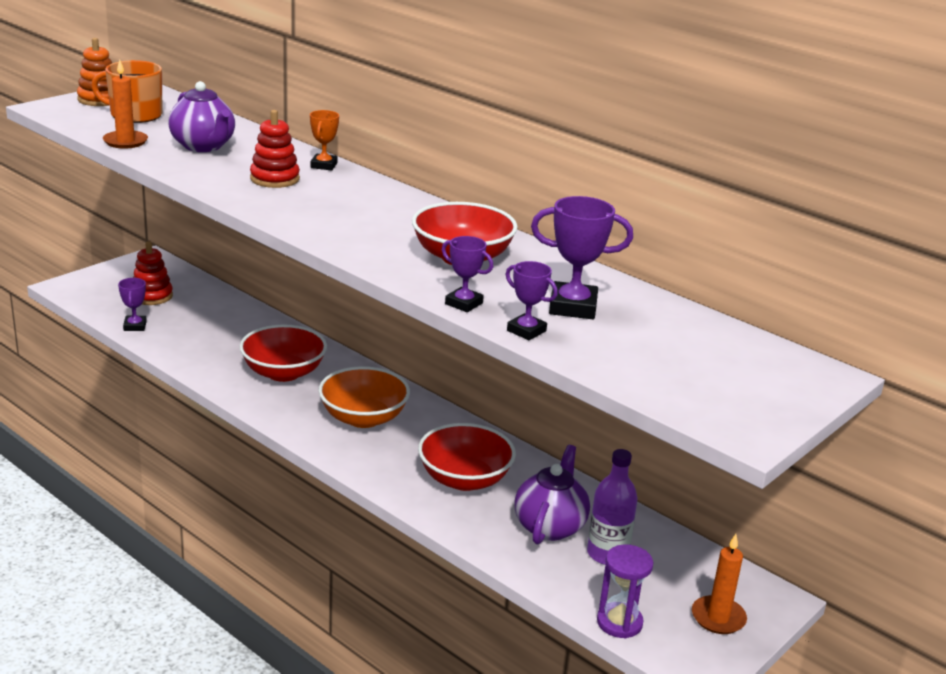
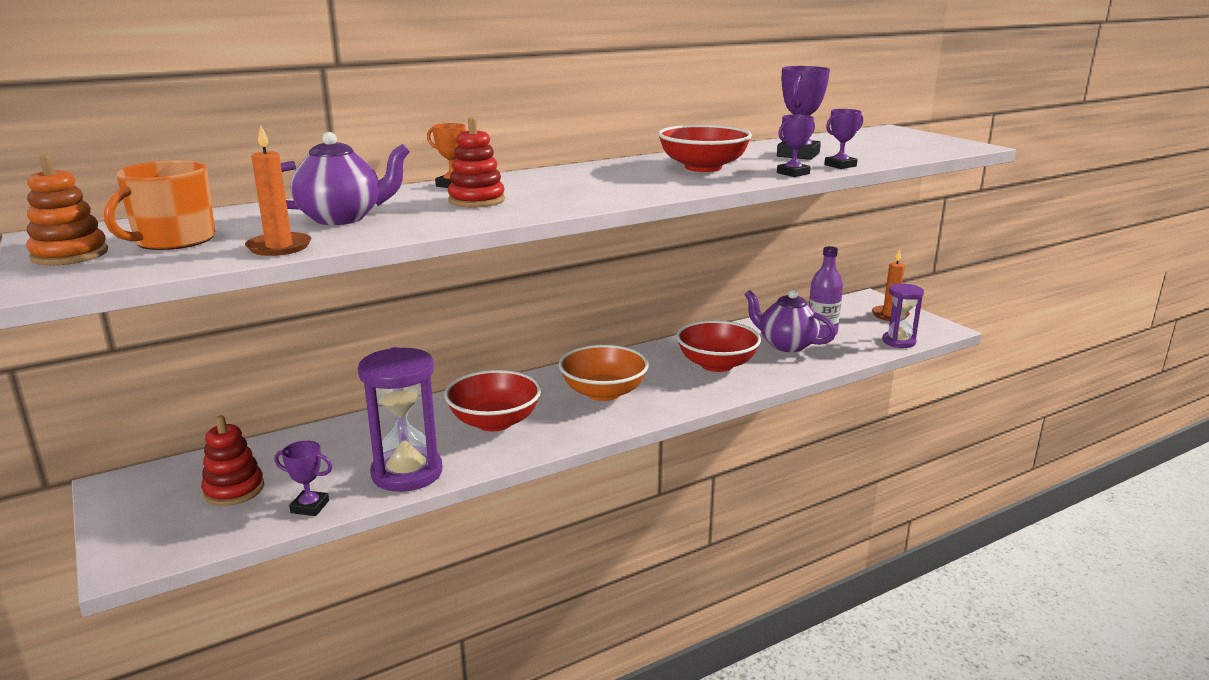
camera: 70 degrees left, 5 degrees down
none -> purple hourglass [358,347,442,492]

